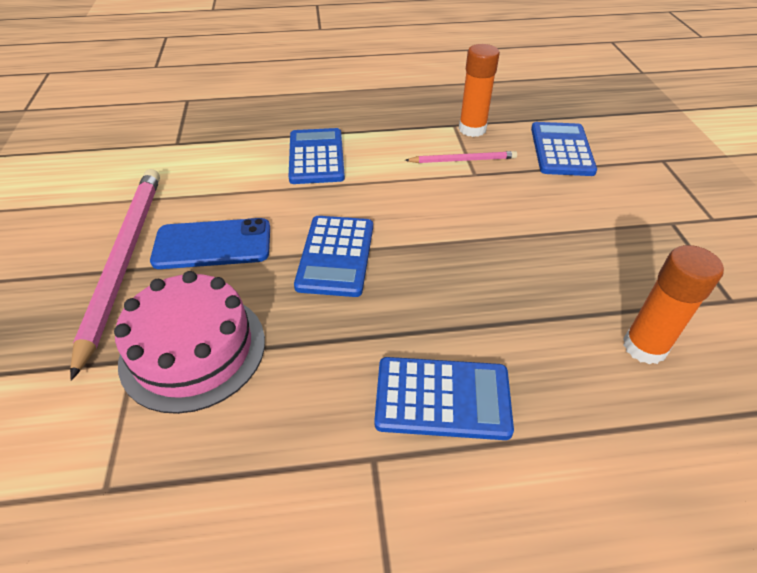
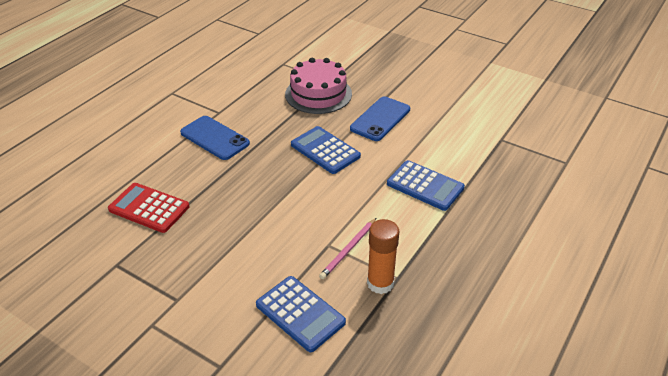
camera: 130 degrees right, 5 degrees down
pink pencil [70,169,160,381] -> none
blue calculator [374,357,514,440] -> blue phone [180,116,250,160]
orange glue stick [623,245,724,365] -> red calculator [108,183,189,233]

